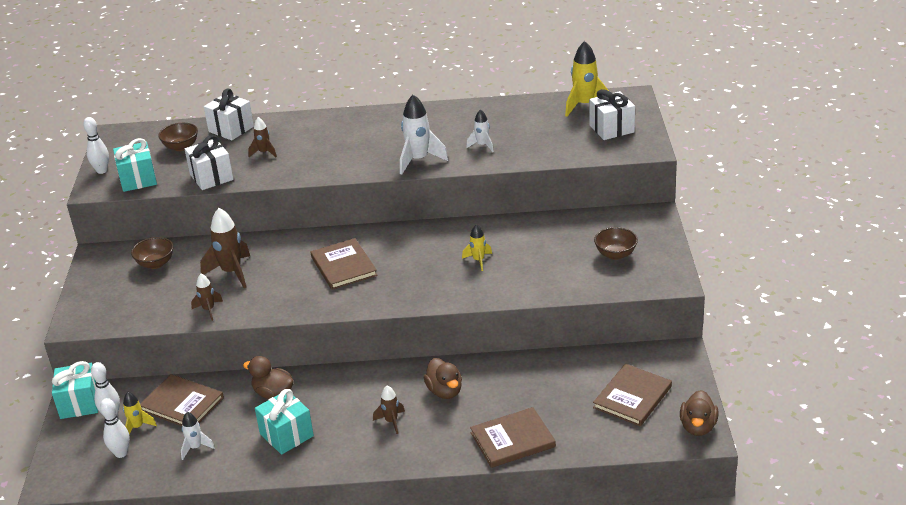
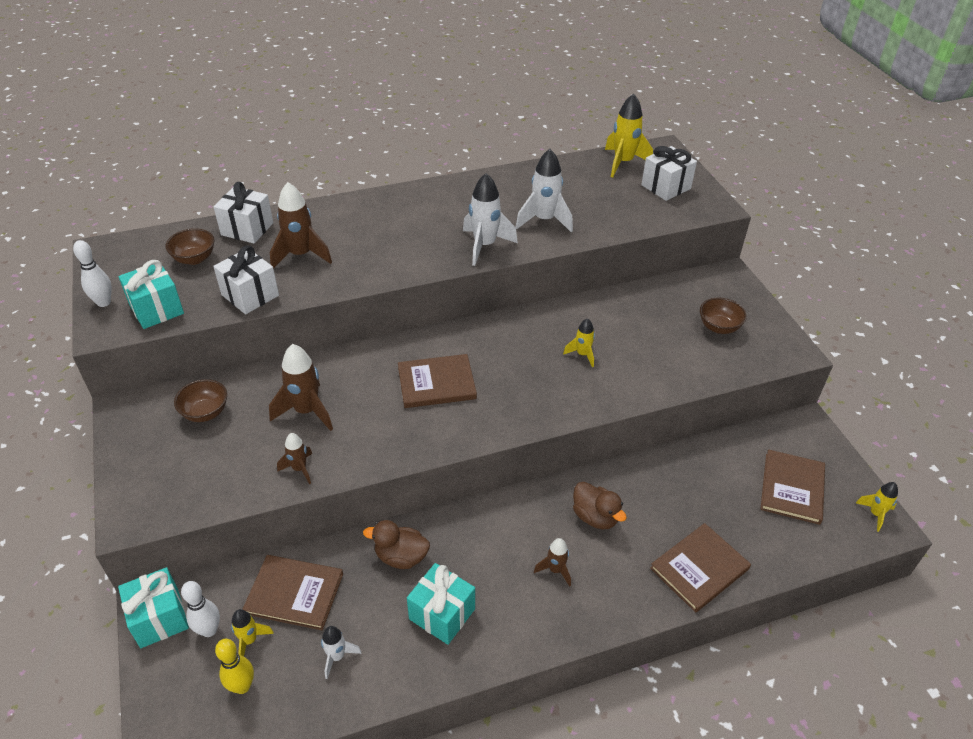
camera: 20 degrees left, 10 degrees up
white bowling pin [100,398,130,458] -> yellow bowling pin [215,639,254,694]
brown rocket [248,117,277,157] -> brown rocket [270,182,332,269], size x1.77
brown book [311,238,377,290] -> brown book turned 60 degrees counterclockwise [398,354,477,408]
white rocket [466,109,494,152] -> white rocket [516,149,573,232], size x1.77
brown duck [680,390,718,436] -> yellow rocket [856,482,898,532]

